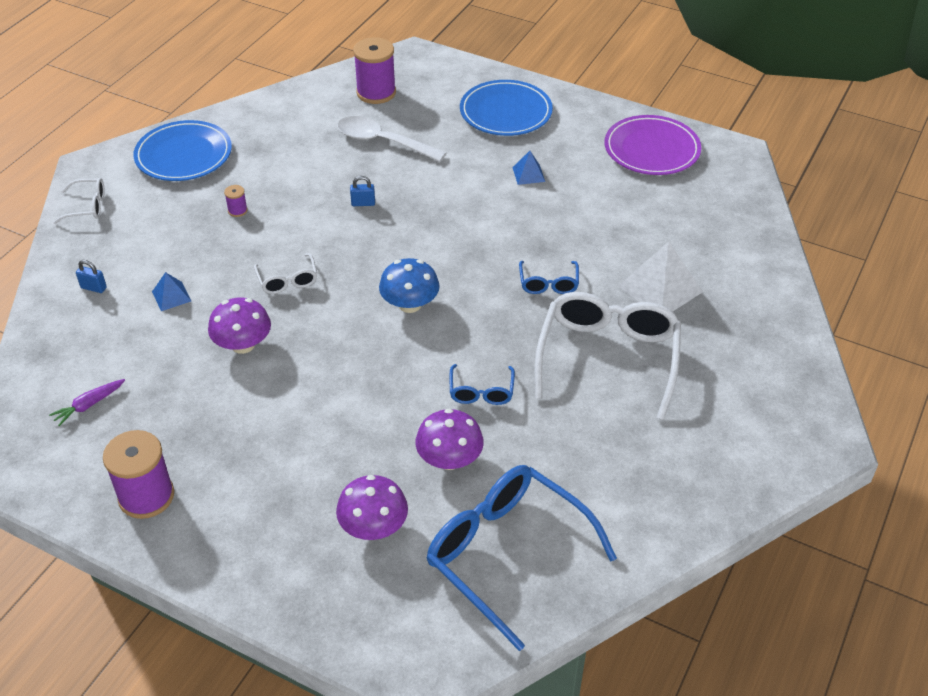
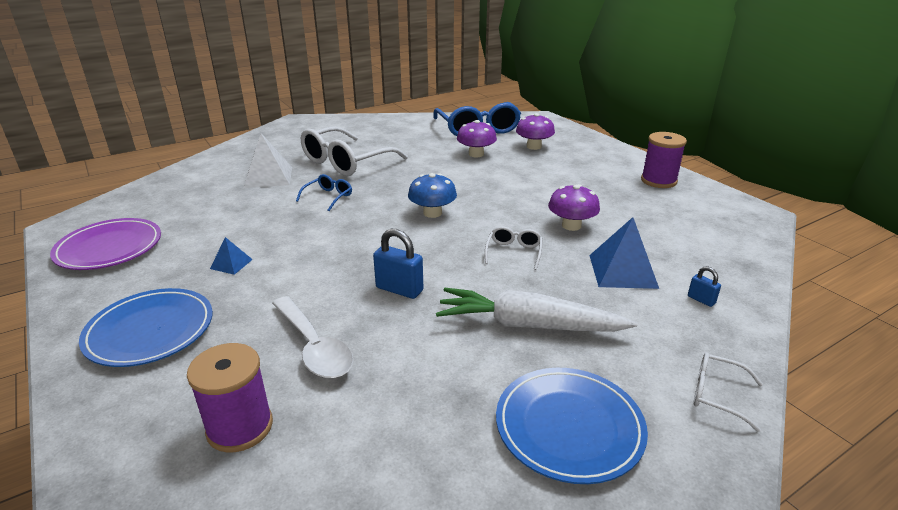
camera: 150 degrees left, 15 degrees down
purple carrot [49,379,125,426] -> none
blue pyramid [152,272,191,311] -> blue pyramid [589,217,659,289], size x1.93
purple spool [224,185,248,217] -> white carrot [436,288,637,332]
blue padlock [350,176,375,206] -> blue padlock [373,229,423,299], size x1.82
blue glasses [450,364,515,405] -> none

